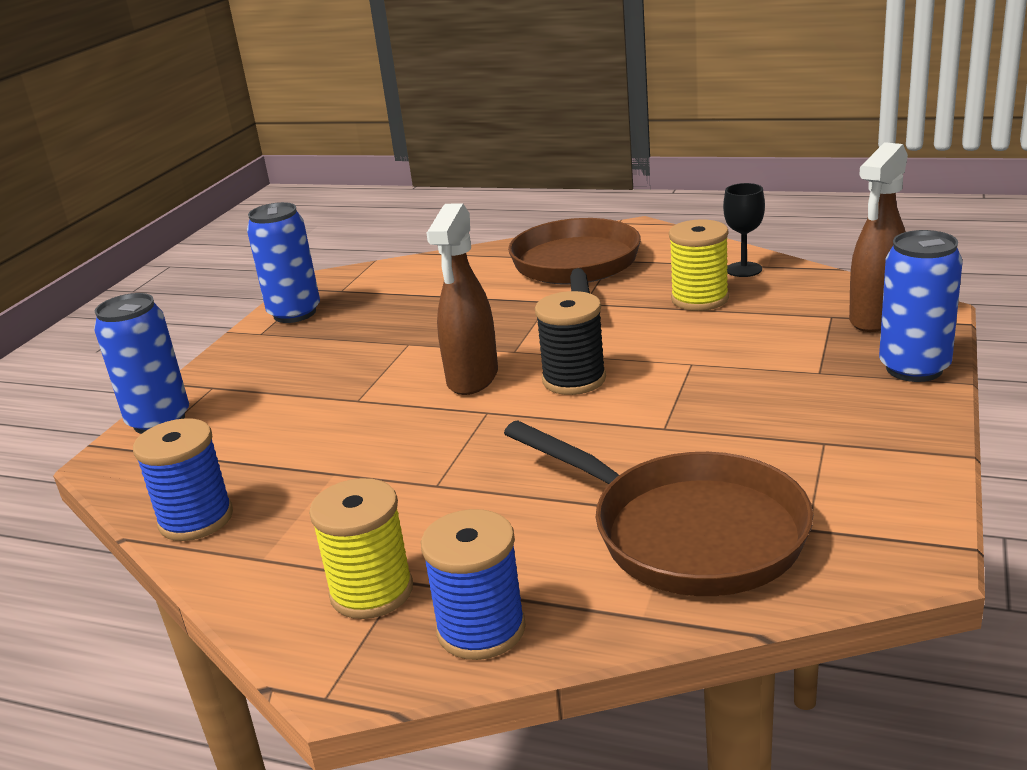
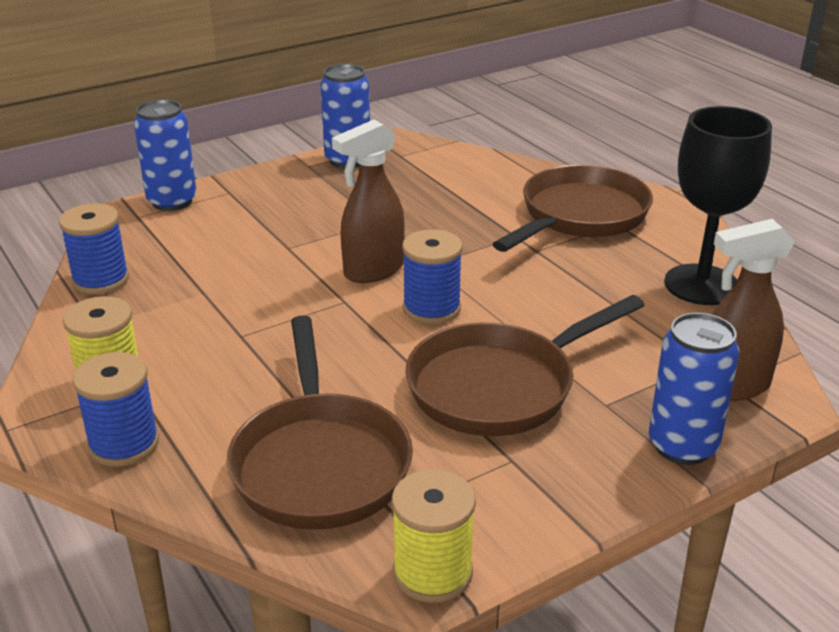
camera: 35 degrees right, 5 degrees up
black spool [535,291,606,395] -> blue spool [402,229,463,324]
yellow spool [669,219,729,311] -> yellow spool moved to [392,469,476,603]
black goblet [723,183,765,277] -> black goblet [664,106,772,305], size x2.02
none -> brown pan [405,295,645,436]

